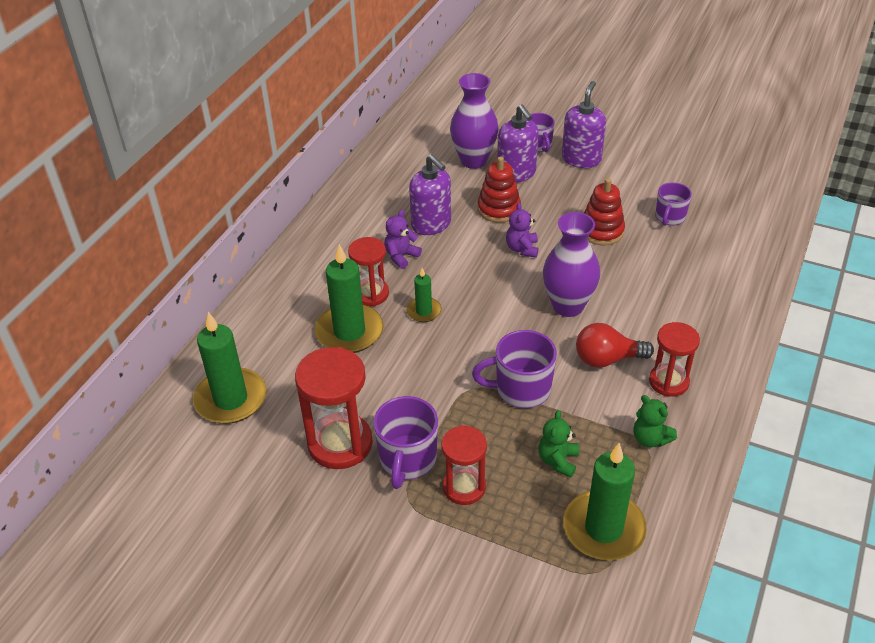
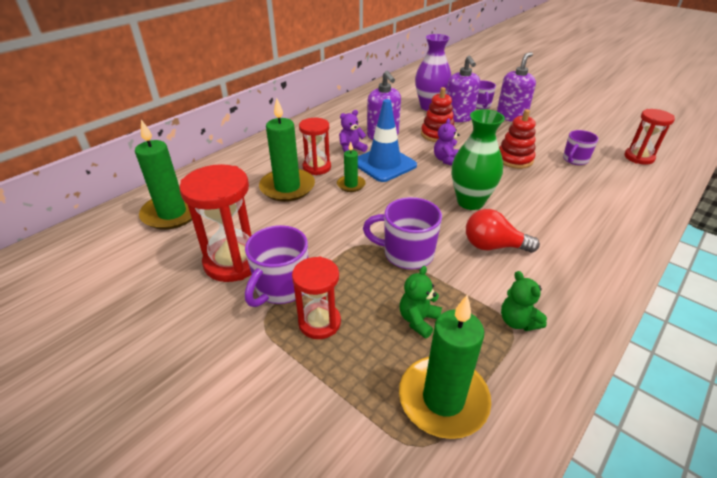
camera: 15 degrees right, 5 degrees down
purple vase [543,212,600,317] -> green vase [452,109,505,210]
red hourglass [649,322,700,397] -> red hourglass moved to [624,109,675,165]
none -> blue traffic cone [358,99,417,182]

